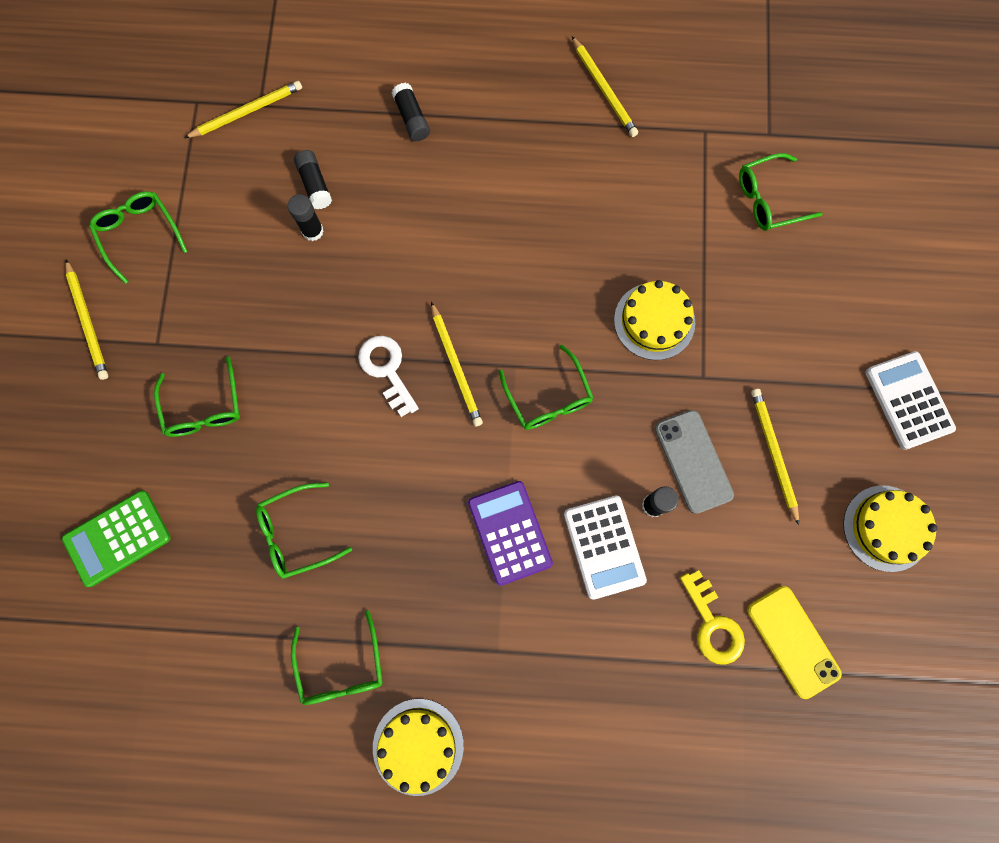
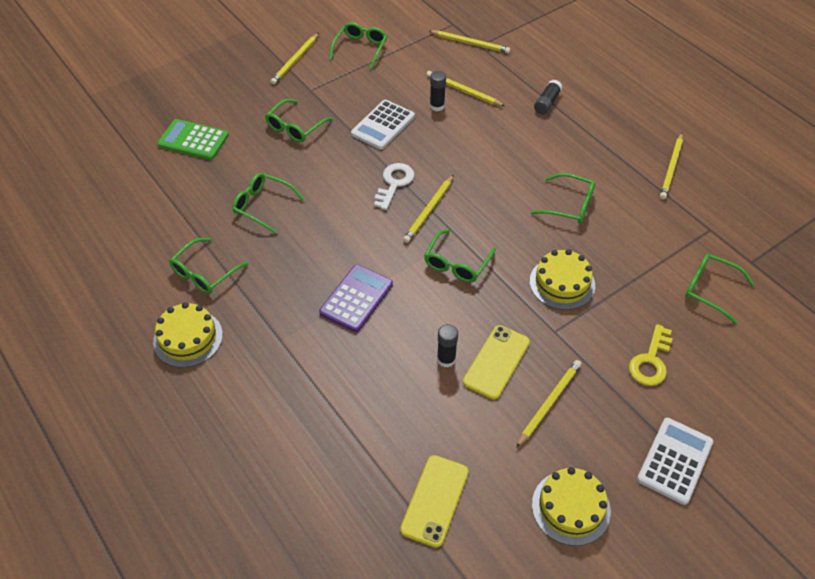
camera: 50 degrees right, 25 degrees down
black glue stick [294,150,332,209] -> yellow pencil [426,71,505,106]
white calculator [564,495,647,600] -> white calculator moved to [351,100,415,150]
grey phone [655,410,734,514] -> yellow phone [463,325,530,400]
yellow key [680,570,745,665] -> yellow key moved to [629,324,673,386]
none -> green glasses [531,173,595,224]

